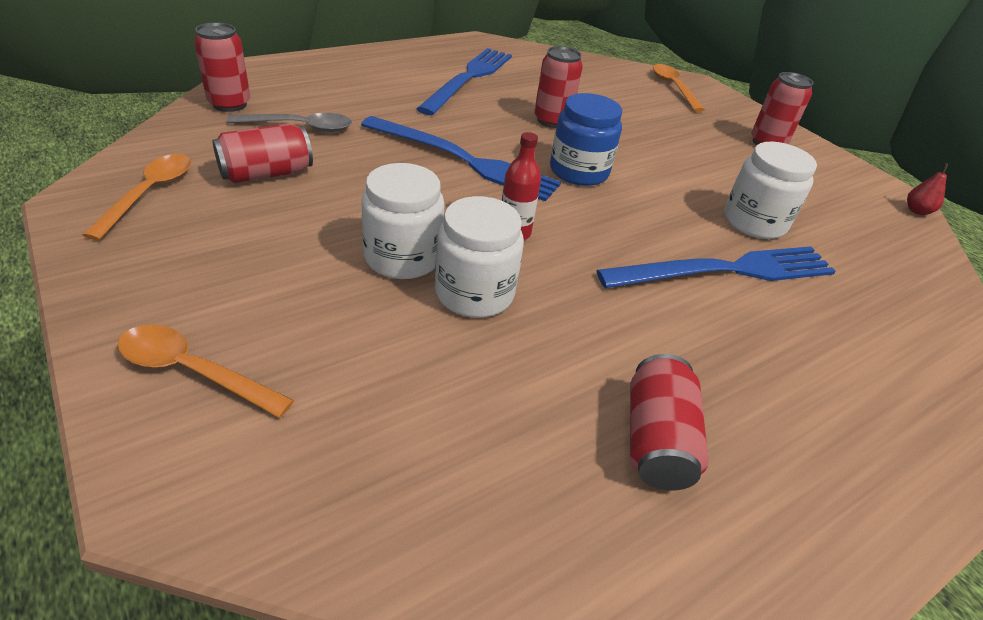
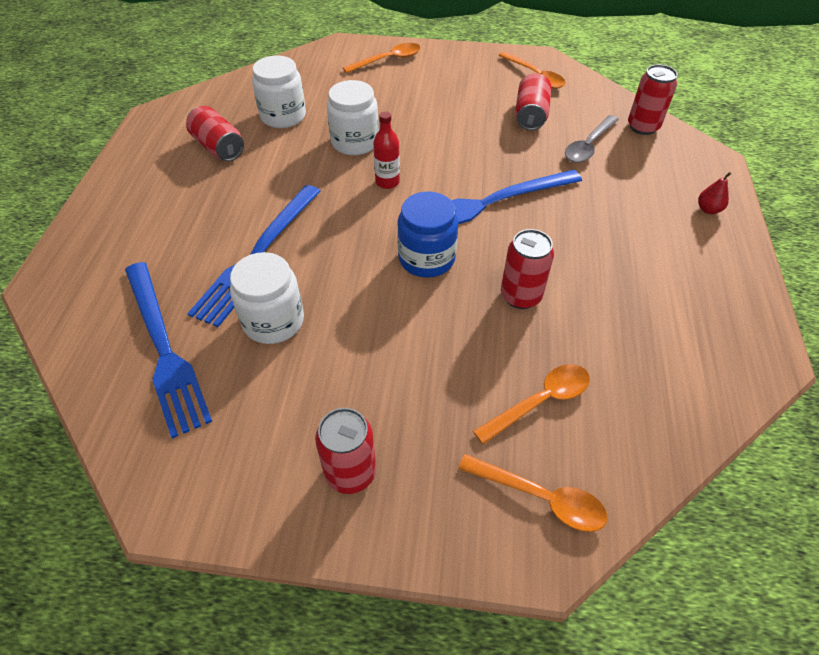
camera: 135 degrees right, 10 degrees up
white jar [361,163,445,279] -> white jar moved to [252,56,306,128]
blue fork [416,48,512,115] -> blue fork moved to [125,262,212,439]
red pear [907,164,948,215] -> red pear moved to [698,172,731,214]
none -> orange spoon [473,364,590,444]

